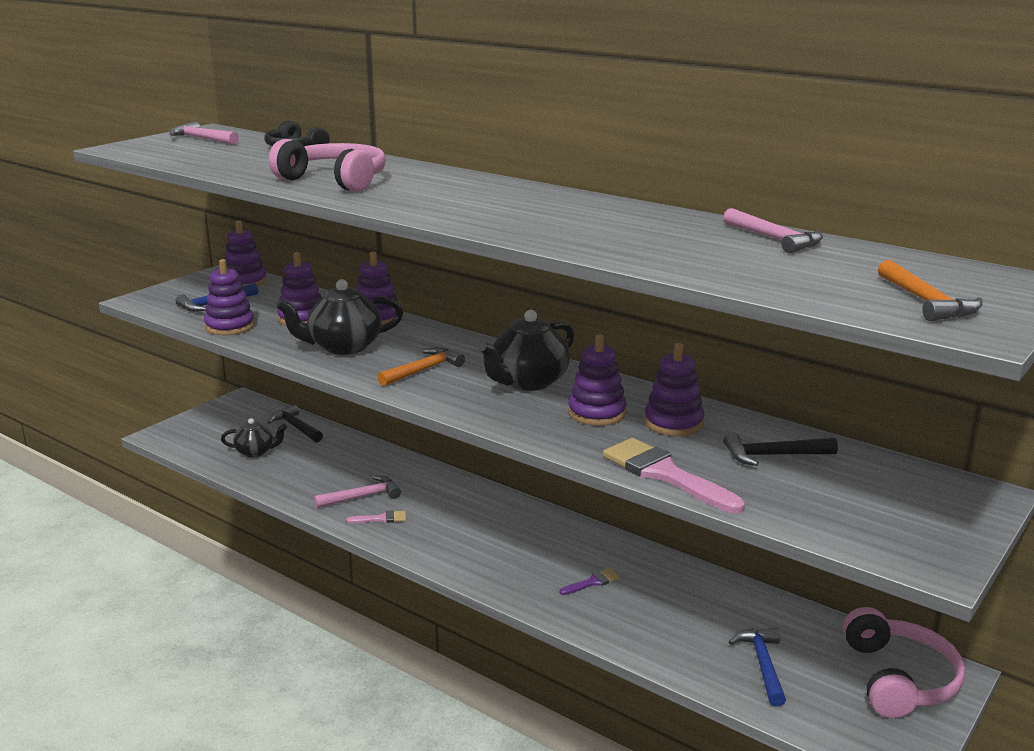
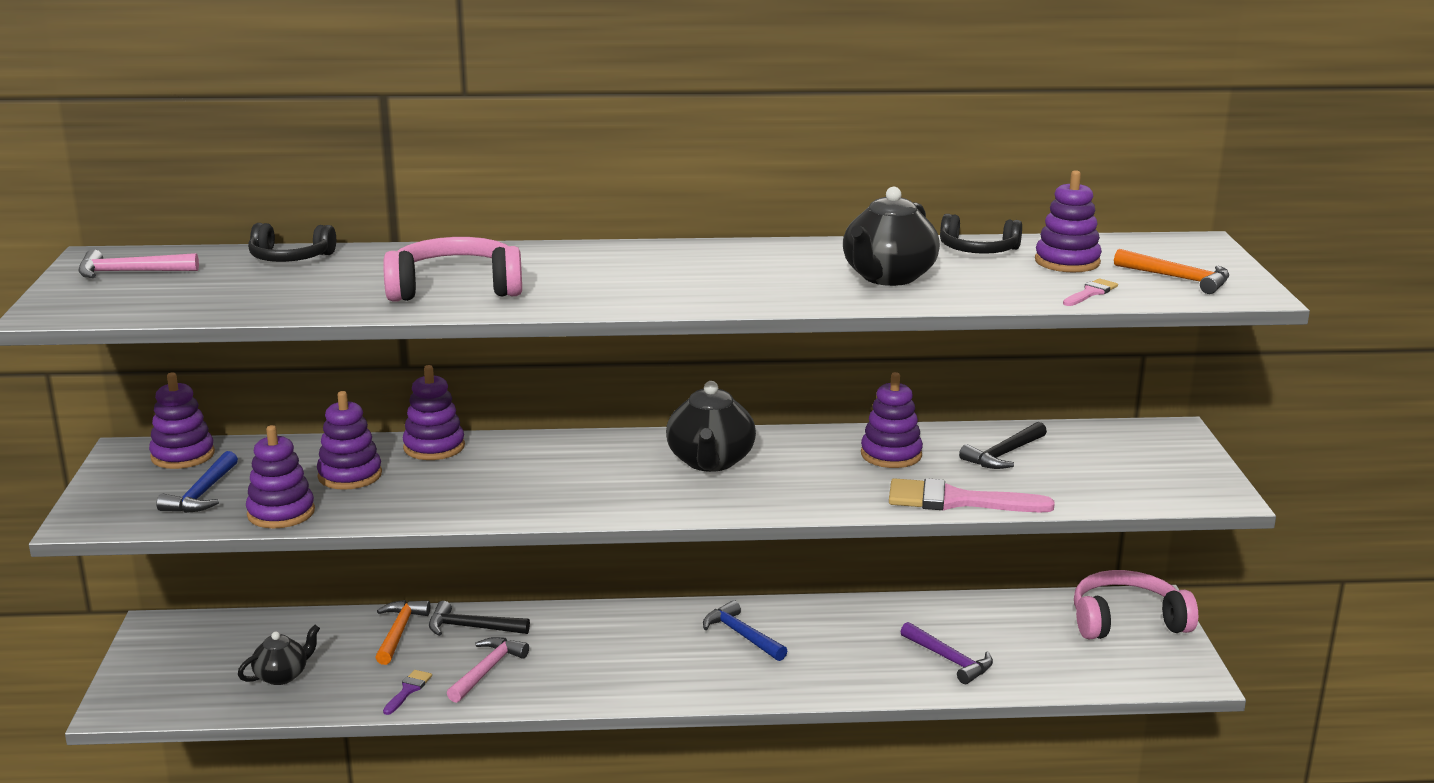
camera: 40 degrees left, 0 degrees up
black hammer [268,405,323,442] -> black hammer moved to [429,601,530,636]
black teapot [276,279,403,355] -> black teapot moved to [843,187,940,286]
pink brush [347,511,406,523] -> pink brush moved to [1063,278,1118,306]
orange hammer [377,347,465,387] -> orange hammer moved to [375,600,430,665]
purple brush [559,568,620,595] -> purple brush moved to [383,670,432,715]
purple stacking toy [568,334,626,426] -> purple stacking toy moved to [1035,170,1102,272]
pink hammer [723,208,823,253] -> black headphones [940,214,1022,254]
blue hammer [729,628,786,707] -> blue hammer moved to [703,600,787,661]
pink headphones [843,607,965,718] -> pink headphones turned 60 degrees counterclockwise [1074,570,1198,639]
none -> purple hammer [901,622,993,684]

